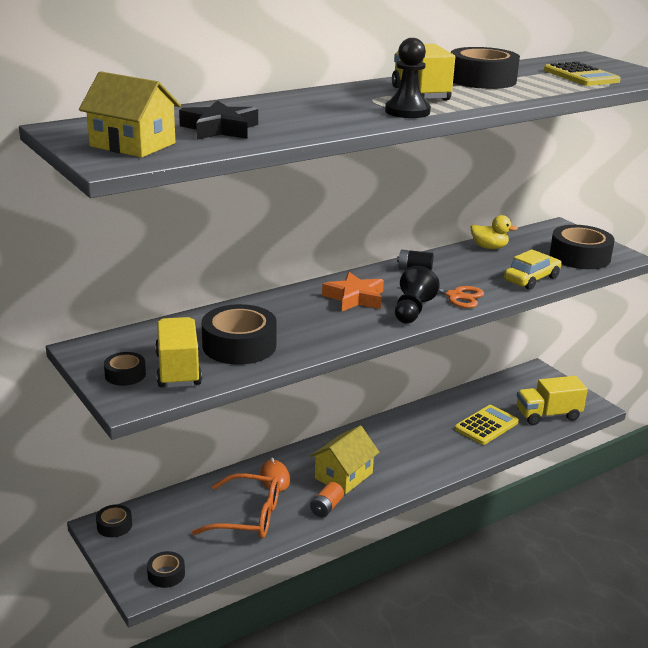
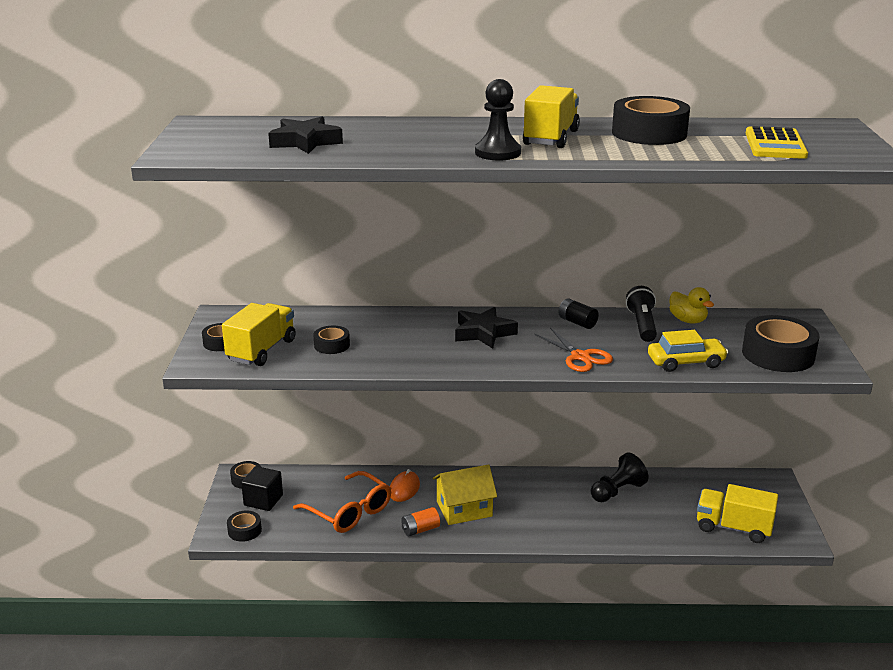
camera: 35 degrees right, 0 degrees up
yellow house [79,71,181,157] -> none
black tape [202,304,277,364] -> black tape [313,326,350,354], size x0.51
orange star [322,272,384,311] -> black star [455,307,518,349]
black pawn [395,266,440,324] -> black pawn moved to [591,453,649,502]
yellow calculator [455,405,519,445] -> none
none -> black cube [241,466,283,511]
none -> black flashlight [626,286,657,342]

